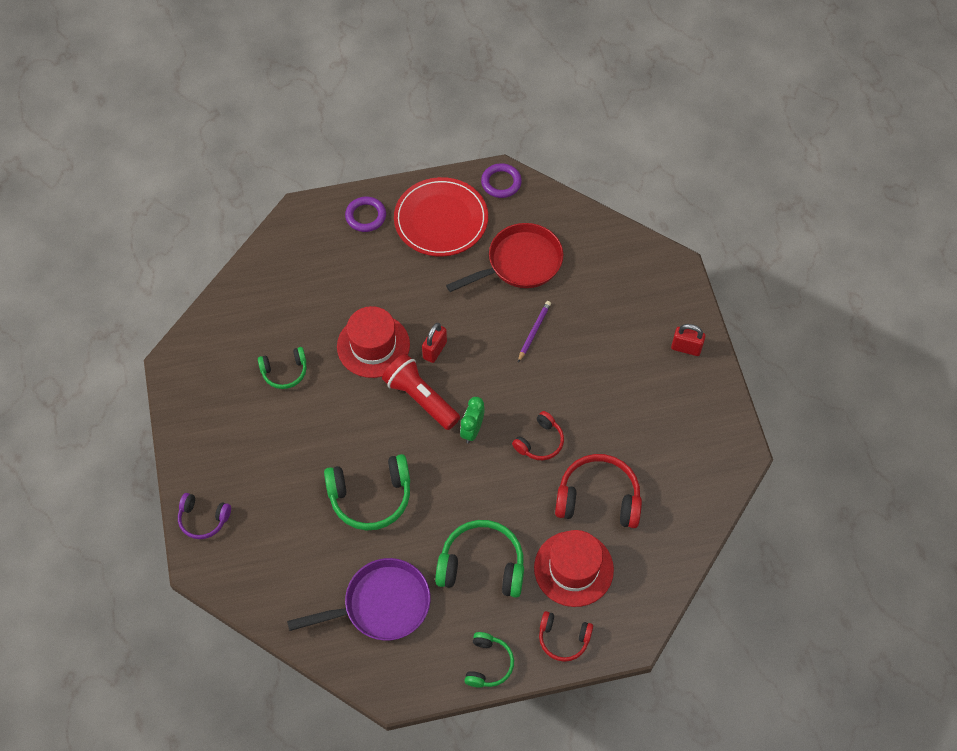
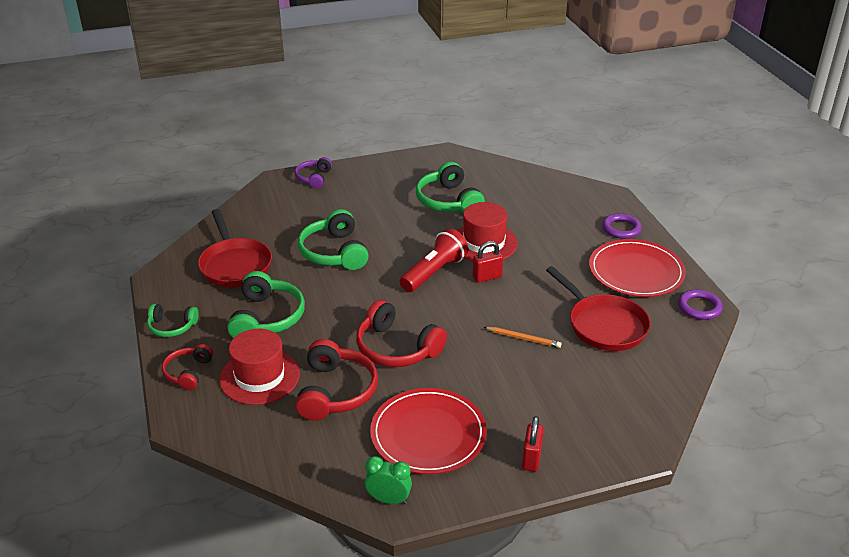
camera: 85 degrees right, 25 degrees down
green headphones [258,347,306,389] -> green headphones [416,162,485,213], size x1.70
purple pan [287,558,431,641] -> red pan [198,209,272,287]
red padlock [422,323,447,363] -> red padlock turned 45 degrees counterclockwise [473,241,503,283]
green clock [460,397,485,443] -> green clock moved to [365,456,412,504]
red headphones [512,411,564,460] -> red headphones [356,300,447,367], size x1.70
purple pencil [518,301,551,362] -> orange pencil [484,327,561,348]
none -> red plate [370,388,487,474]

